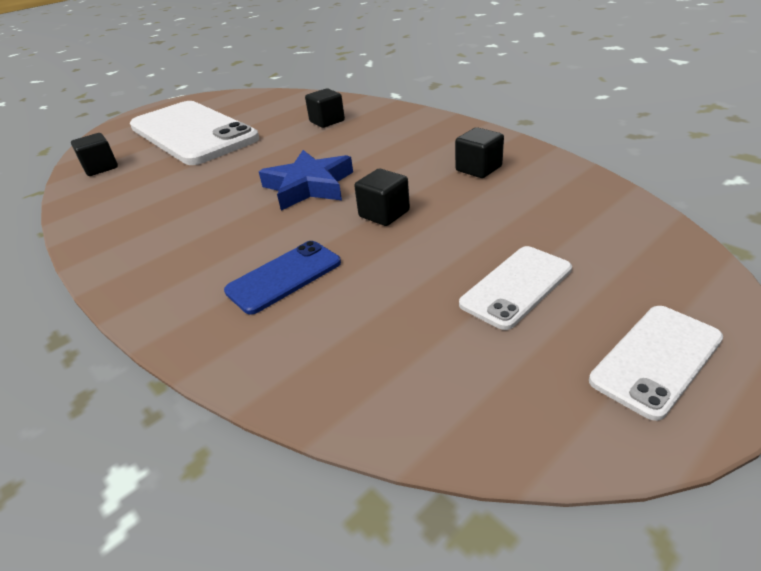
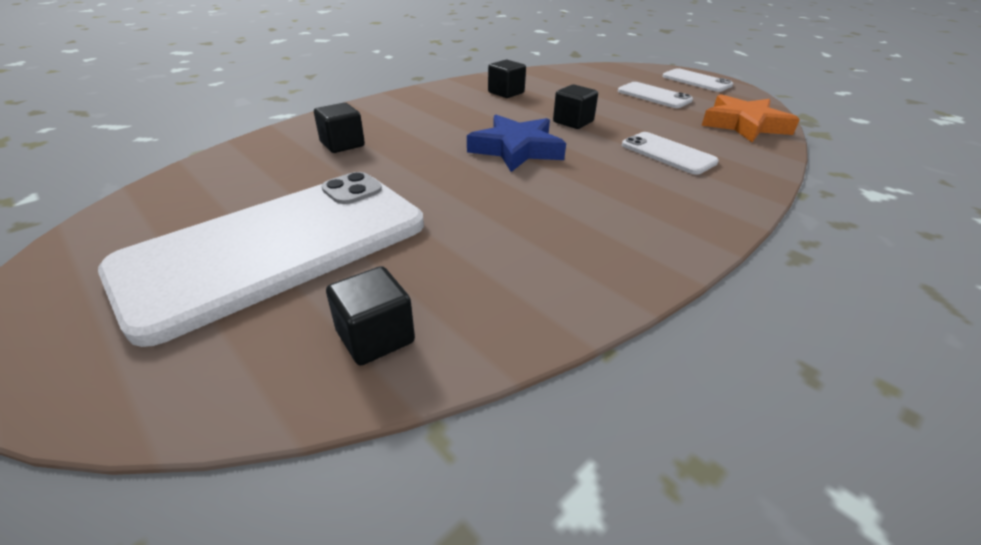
camera: 95 degrees left, 0 degrees up
blue phone [224,241,341,314] -> white phone [622,132,719,175]
none -> orange star [702,94,800,142]

